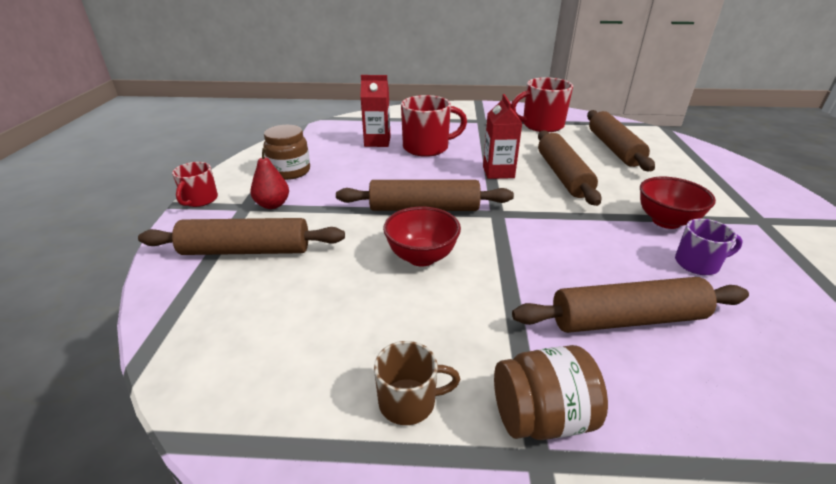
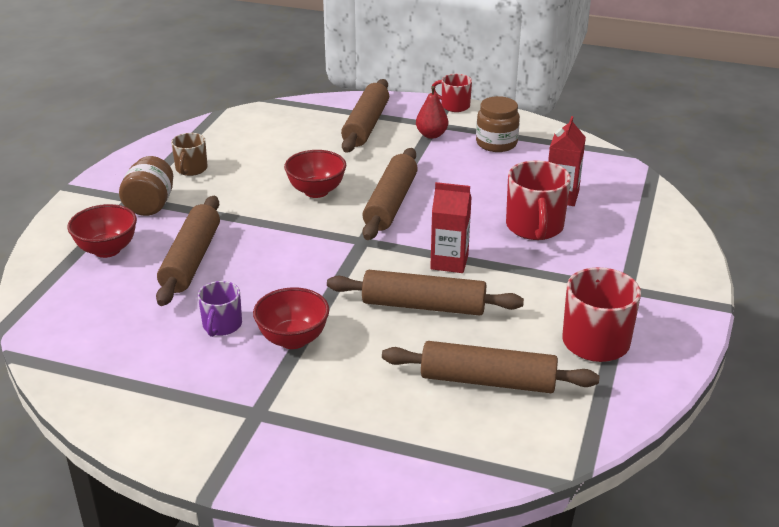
camera: 105 degrees right, 0 degrees up
none -> red bowl [68,204,137,258]

